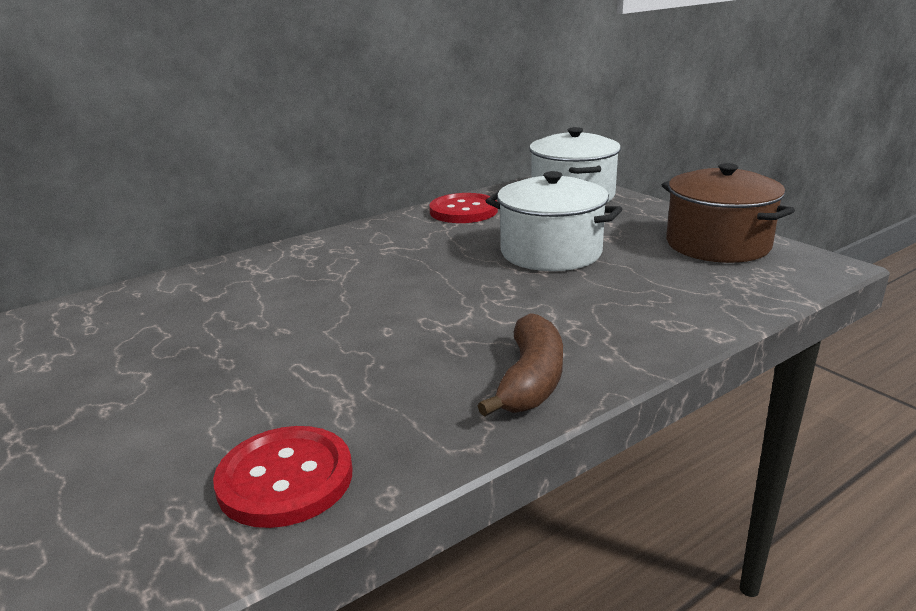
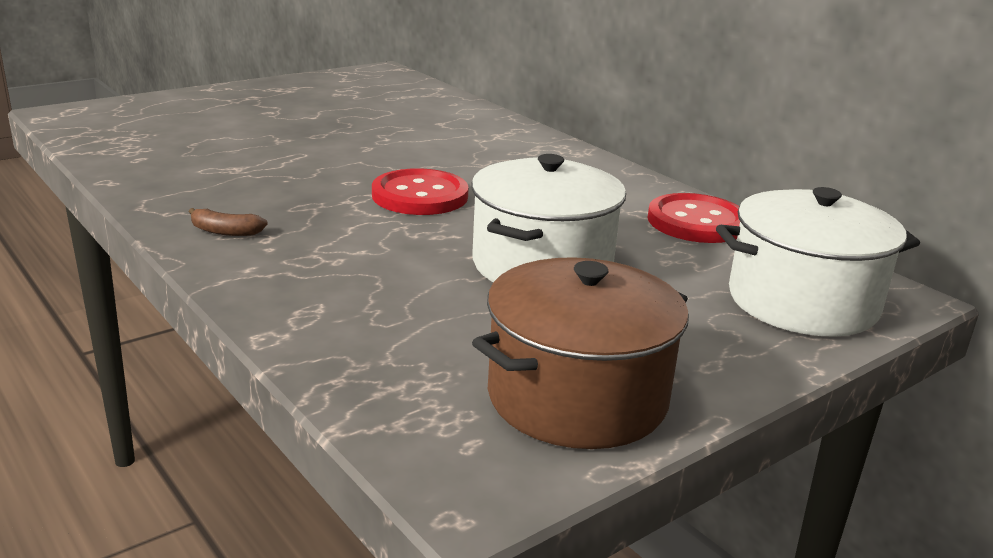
camera: 85 degrees right, 0 degrees up
red button [213,426,352,528] -> red button moved to [372,168,469,215]
brown banana [478,313,563,417] -> brown banana [189,208,268,236], size x0.51

